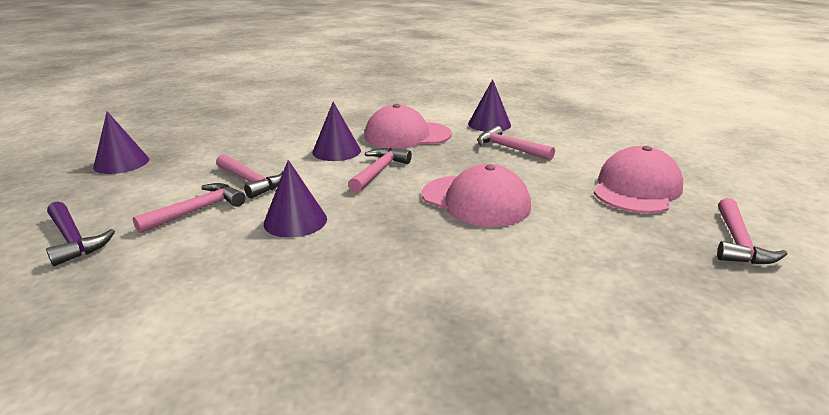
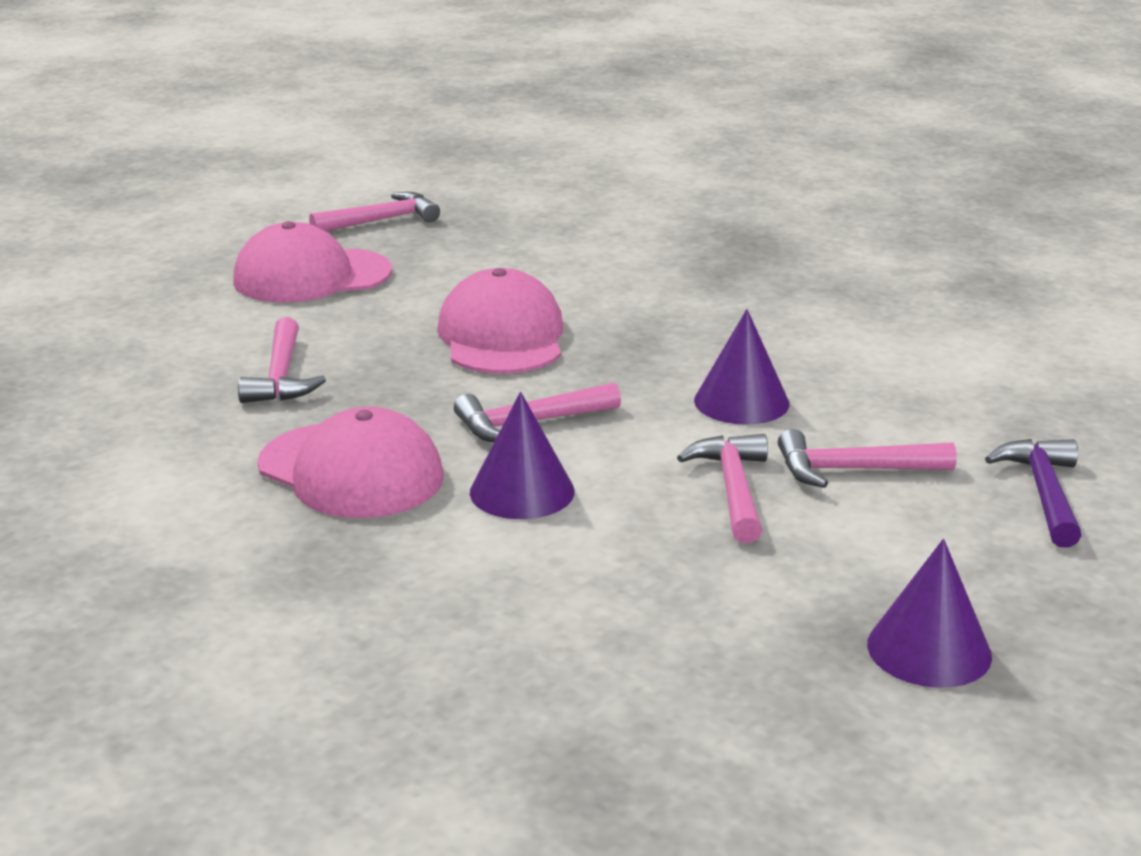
camera: 135 degrees left, 0 degrees up
purple cone [468,79,511,131] -> none

